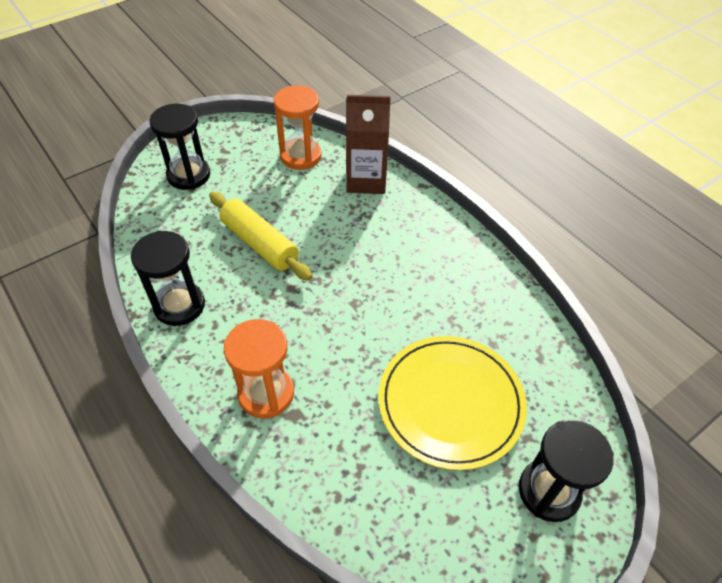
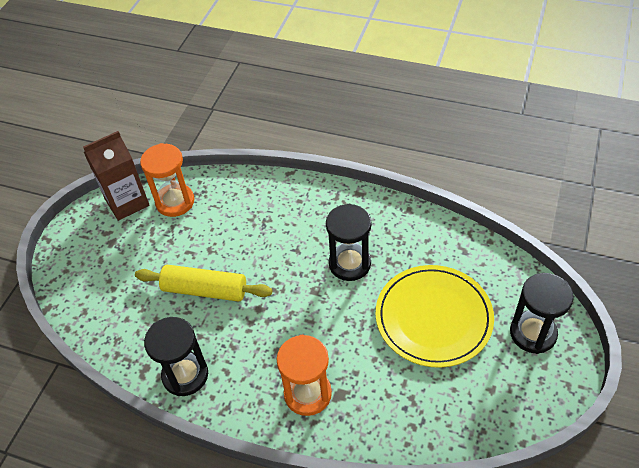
camera: 30 degrees left, 0 degrees up
black hourglass [150,104,210,190] -> black hourglass moved to [326,204,371,281]
brown carton [346,95,391,194] -> brown carton moved to [83,131,149,221]

